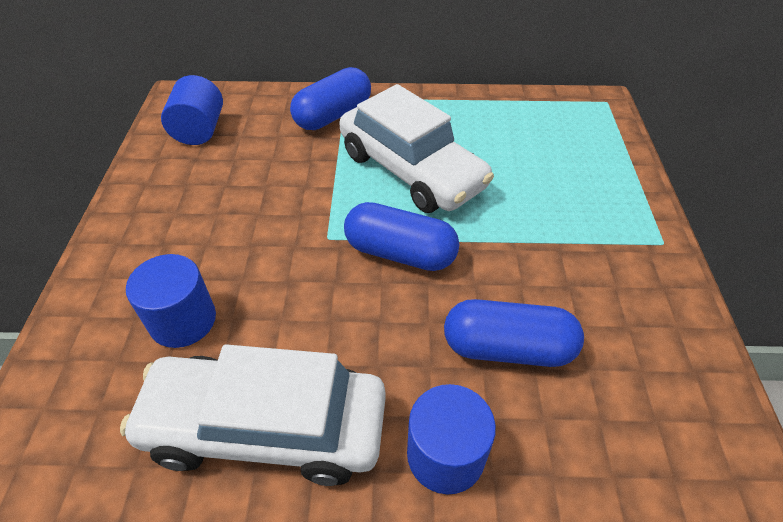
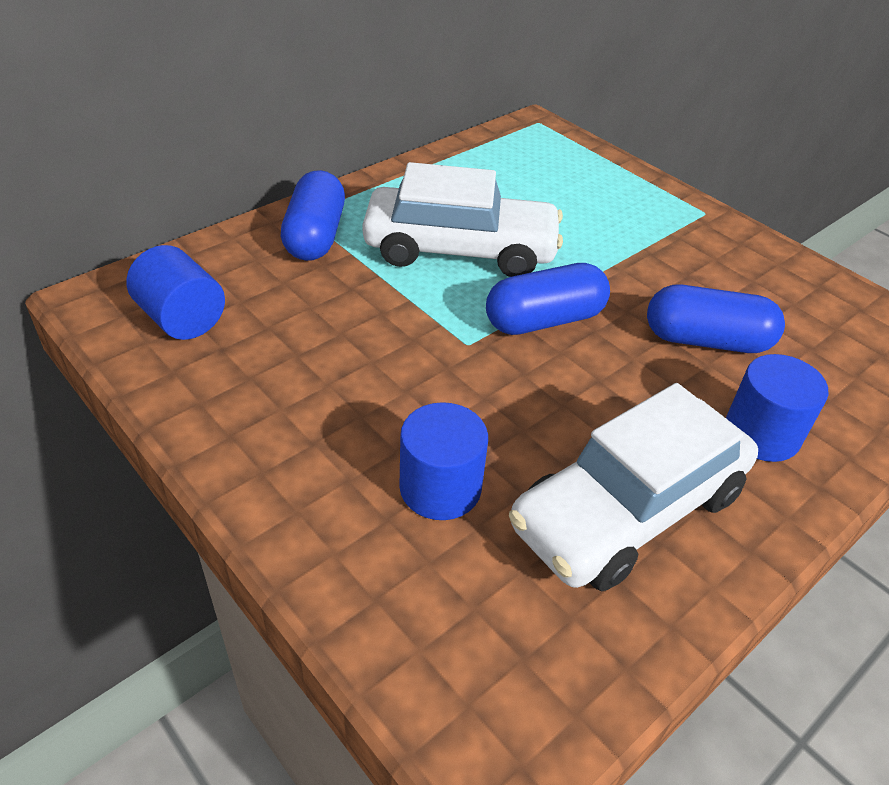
camera: 45 degrees left, 5 degrees down
blue capsule [444,299,584,367] -> blue capsule turned 45 degrees clockwise [647,285,785,353]

